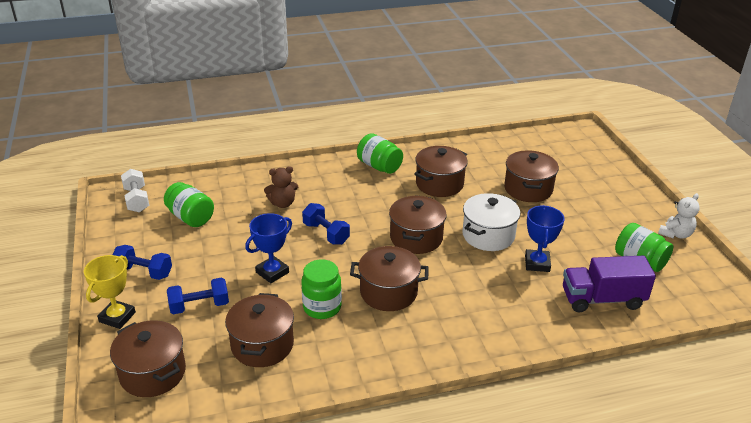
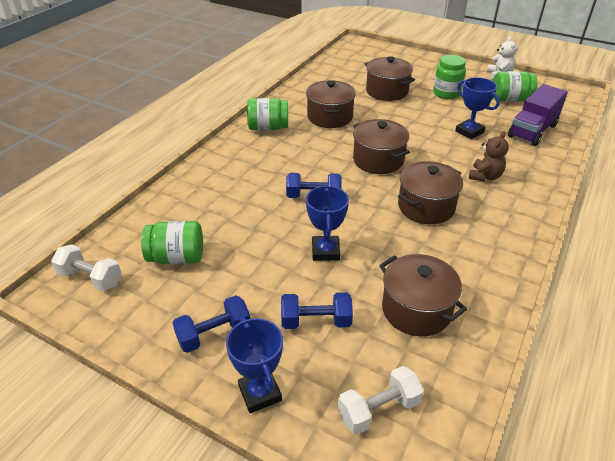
camera: 45 degrees left, 5 degrees up
yellow trophy [84,255,136,329] -> blue trophy [226,317,283,413]
brown pot [110,320,186,397] -> white dumbbell [338,366,424,434]
blue dumbbell [167,278,229,314] -> blue dumbbell turned 60 degrees clockwise [281,292,353,329]
brown teddy bear [264,166,298,208] -> brown teddy bear moved to [469,131,509,181]
green jar [301,259,342,319] -> green jar moved to [433,55,466,99]
white pot [462,193,520,251] -> none

